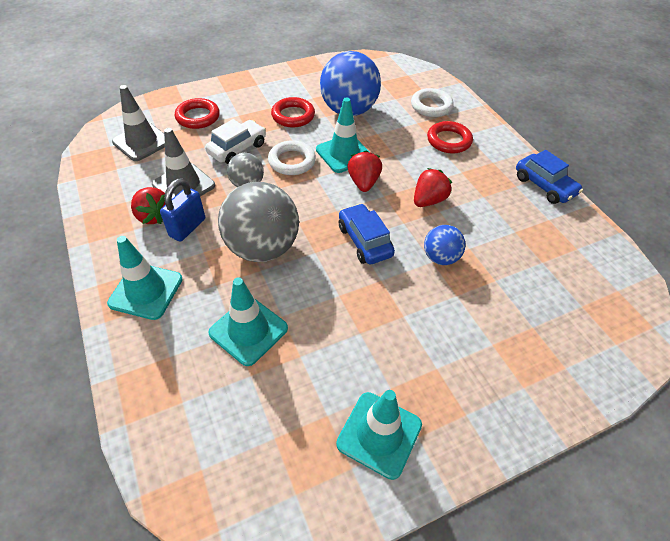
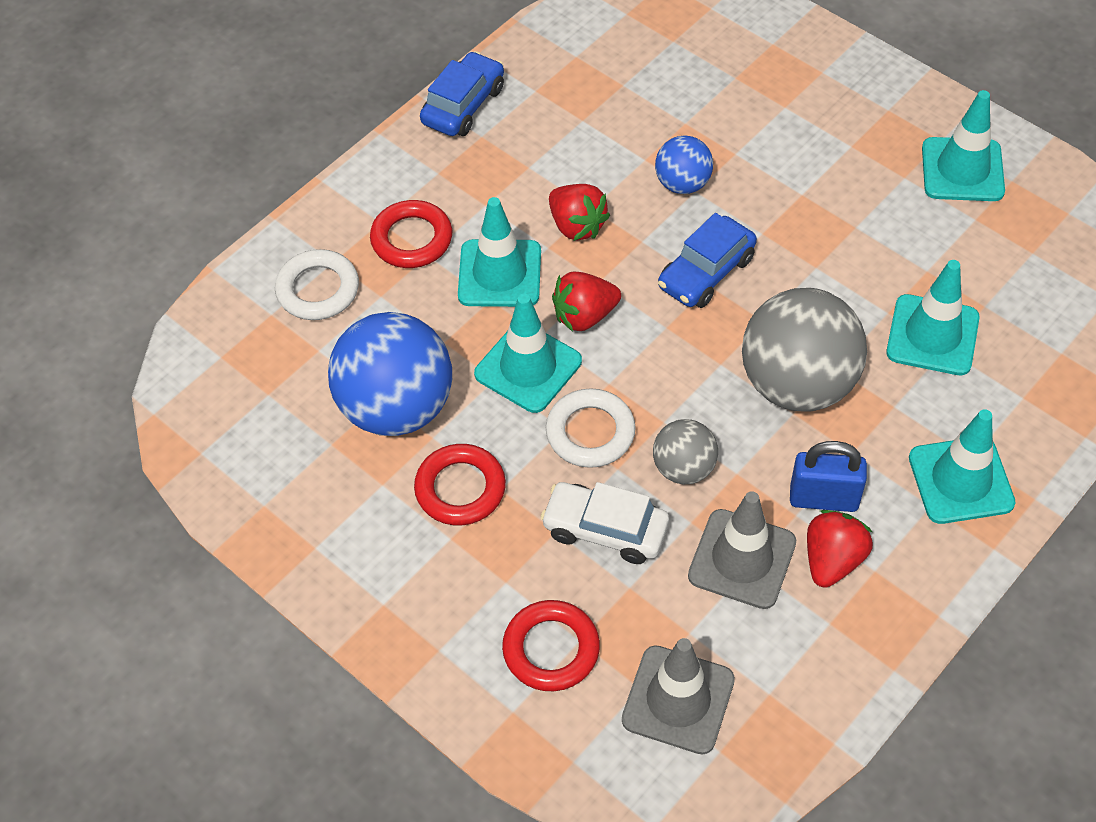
camera: 110 degrees left, 5 degrees up
red strawberry [414,168,452,207] -> red strawberry turned 150 degrees counterclockwise [549,184,610,241]
none -> turquoise traffic cone [458,197,541,307]

